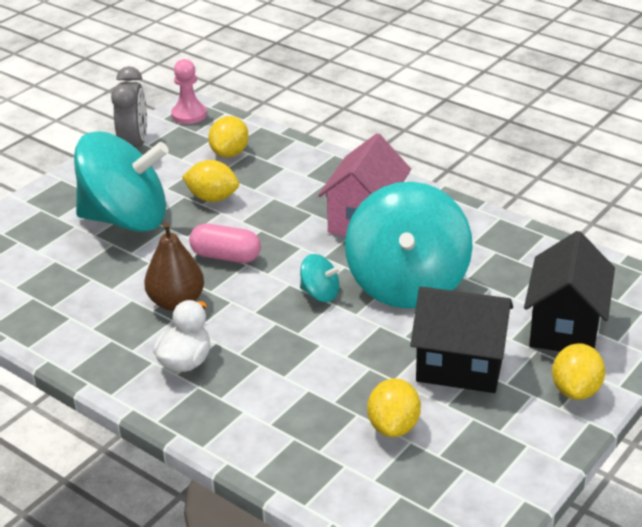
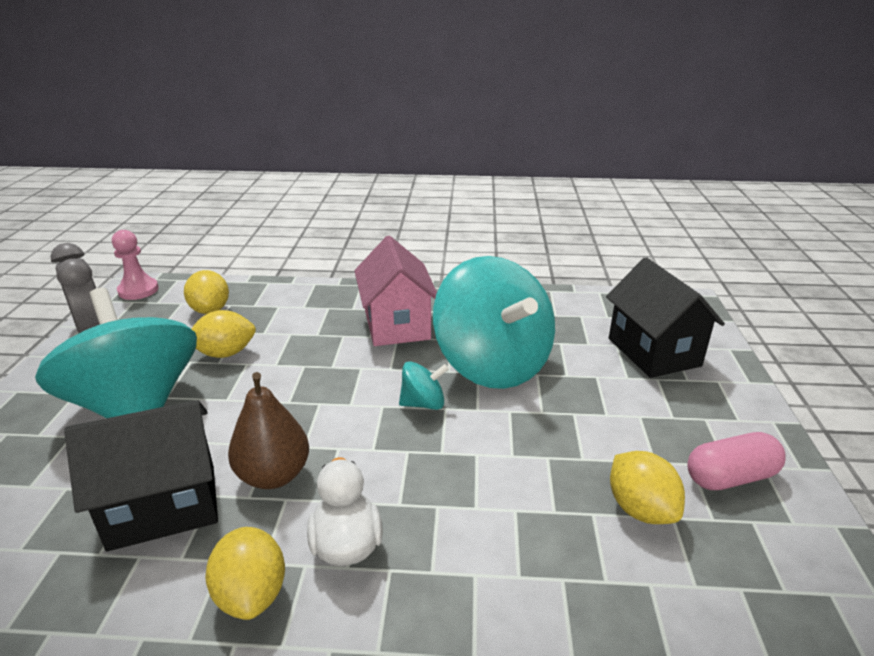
camera: 35 degrees left, 5 degrees down
turquoise spinning top [74,131,169,232] -> turquoise spinning top turned 90 degrees counterclockwise [35,288,197,418]
pink capsule [189,224,261,263] -> pink capsule moved to [687,432,786,490]
black house [410,286,513,393] -> black house moved to [64,400,218,552]
yellow lemon [552,343,605,400] -> yellow lemon moved to [205,527,285,620]

